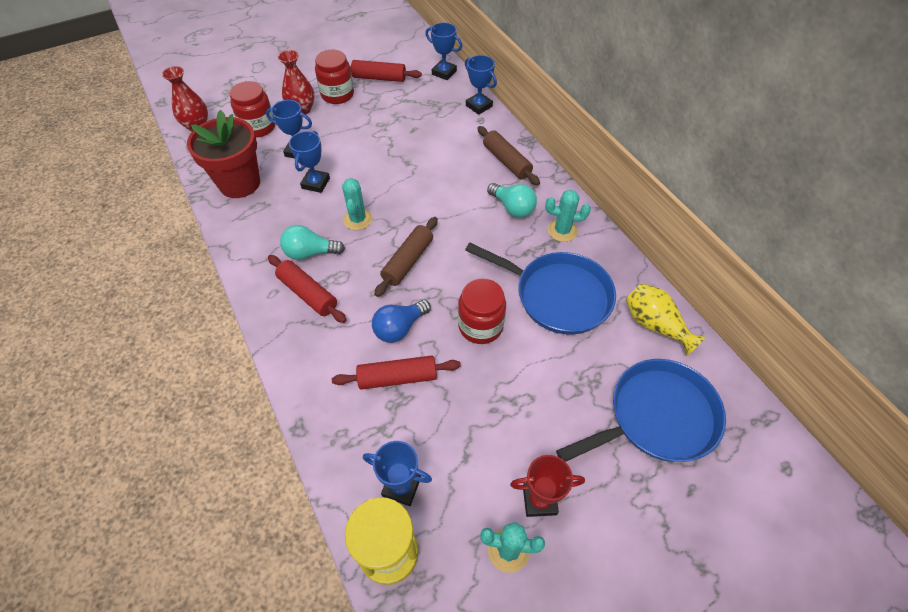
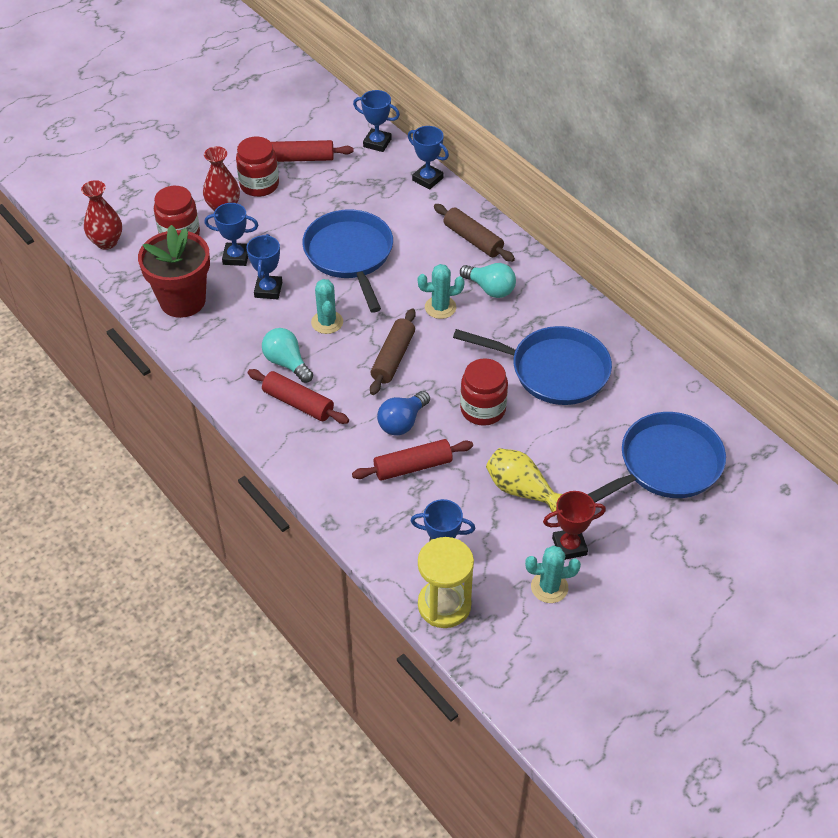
camera: 10 degrees left, 5 degrees down
turquoise light bulb [280,225,345,260] -> turquoise light bulb turned 60 degrees clockwise [262,328,313,383]
turquoise cactus [546,190,591,242] -> turquoise cactus moved to [418,264,464,319]
yellow vase [626,283,706,356] -> yellow vase moved to [486,448,562,517]
none -> blue pan [302,209,393,313]

